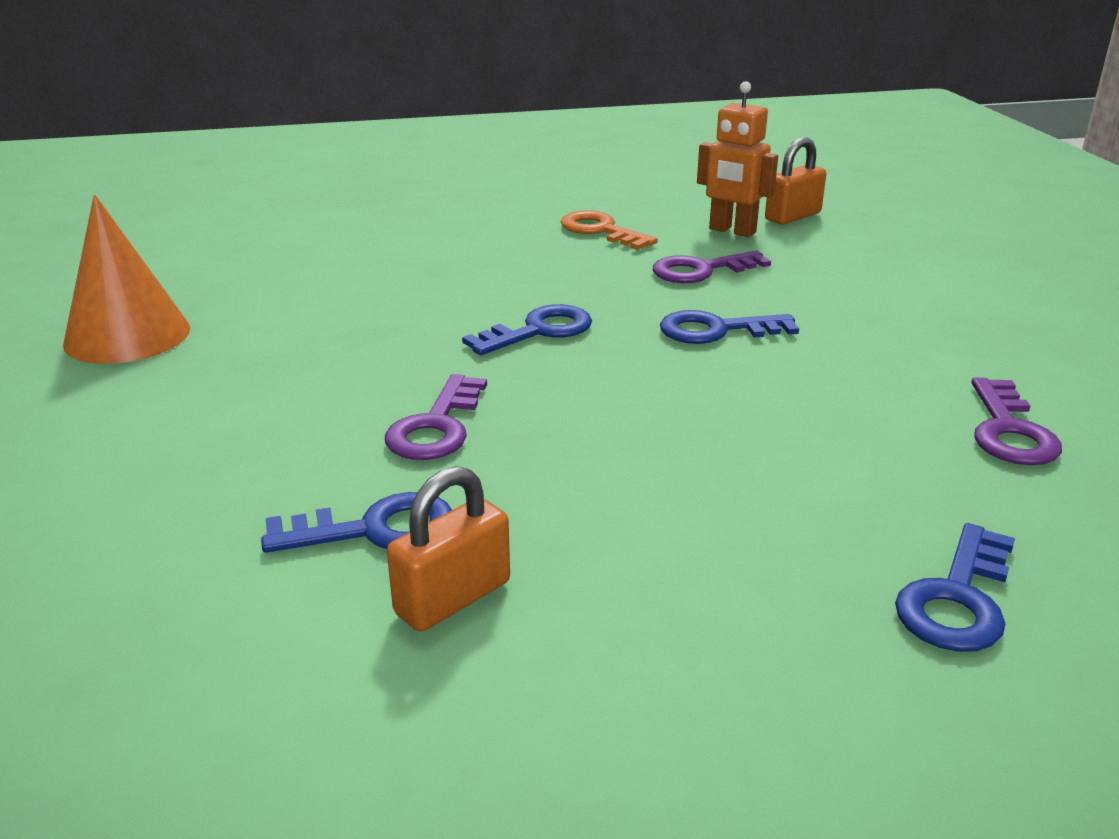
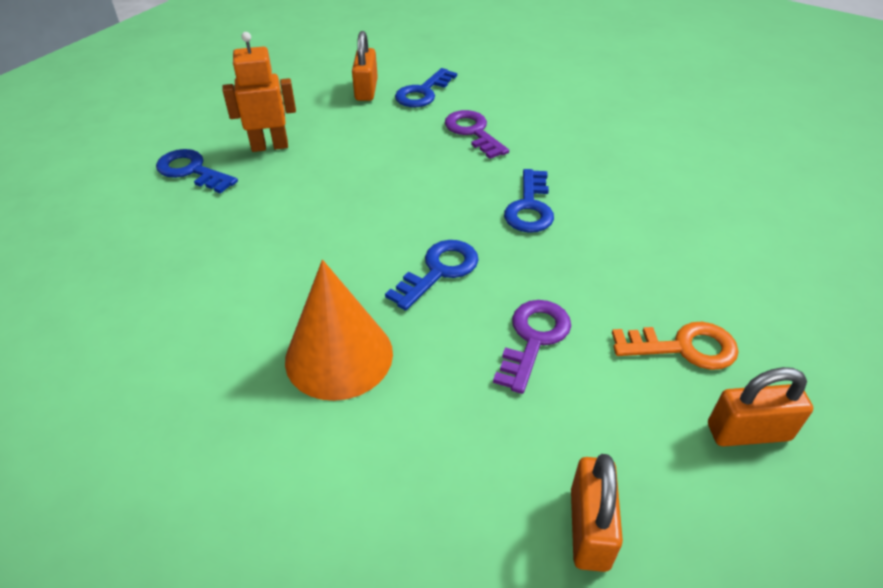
camera: 135 degrees right, 15 degrees up
orange cone [63,194,190,364] -> orange cone moved to [285,260,393,401]
orange robot [697,81,778,237] -> orange robot moved to [222,32,296,152]
blue key [895,523,1015,652] -> blue key turned 45 degrees counterclockwise [156,149,238,194]
purple key [971,378,1062,465] -> none
none -> orange padlock [708,367,813,447]

